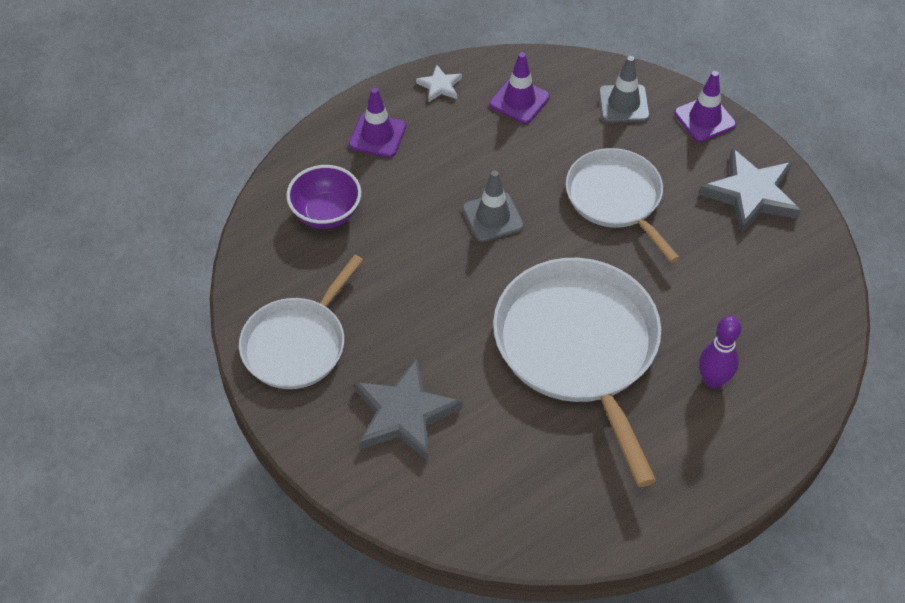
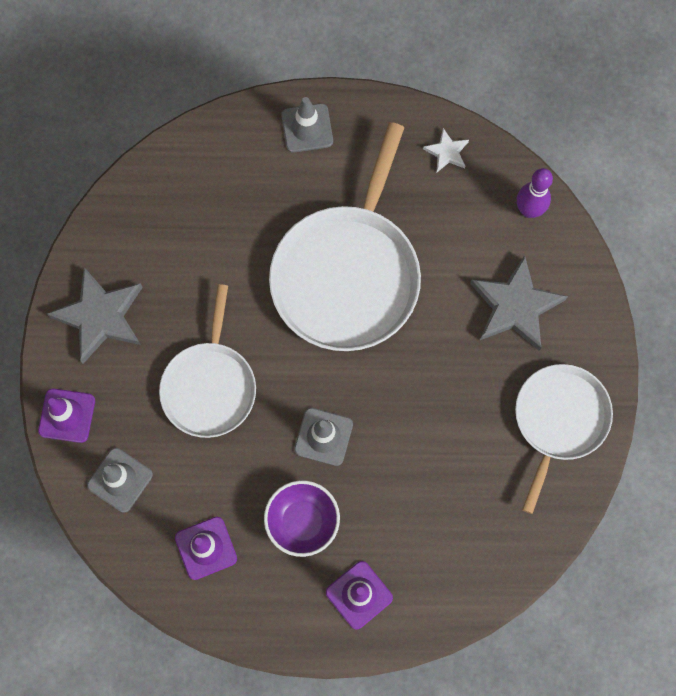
camera: 145 degrees left, 20 degrees up
white pan [239,255,363,389] -> white pan turned 45 degrees counterclockwise [515,364,613,514]
purple bowl [286,165,361,229] -> purple bowl moved to [264,480,340,557]
white star [416,65,462,102] -> white star moved to [423,128,469,172]
purple bowling pin [699,316,741,389] -> purple bowling pin moved to [517,168,553,218]
none -> grey traffic cone [281,97,333,153]

